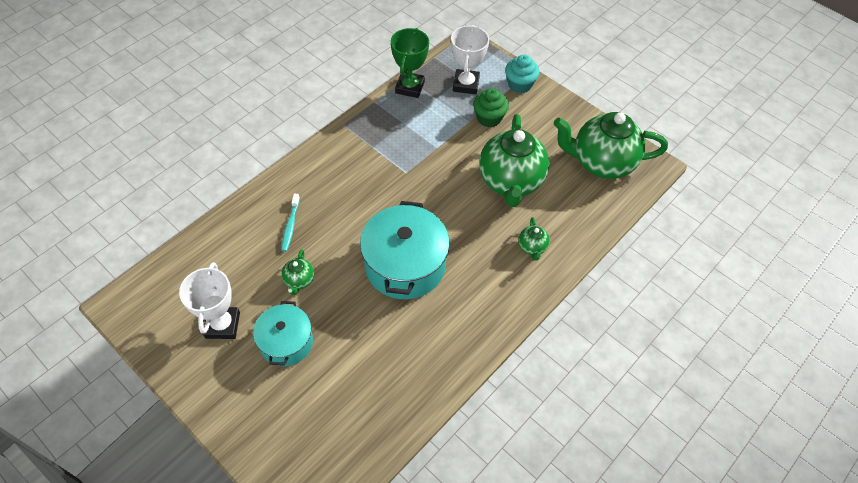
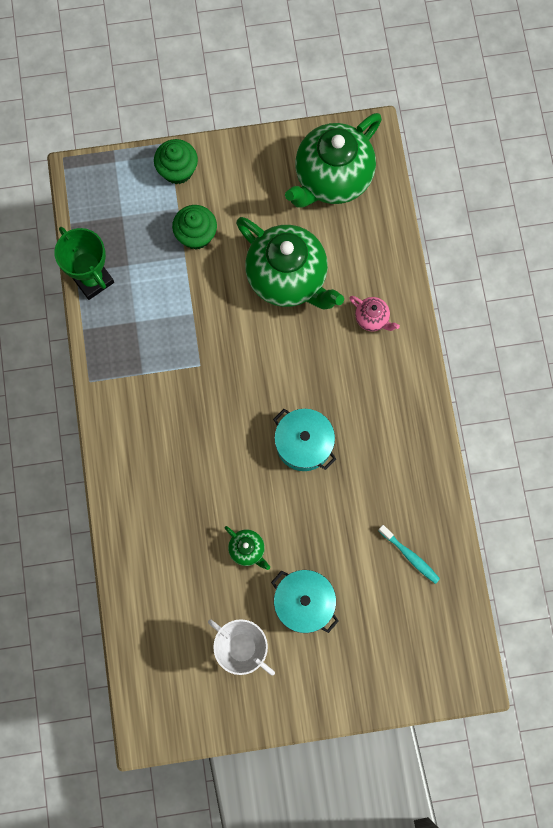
camera: 50 degrees left, 20 degrees up
turquoise toothbrush [281,194,300,252] -> turquoise toothbrush moved to [378,525,440,584]
turquoise pot [360,201,450,299] -> turquoise pot [273,409,336,471], size x0.61
white trophy [451,25,489,94] -> none
turquoise cupcake [505,54,540,93] -> green cupcake [154,139,198,184]
green teapot [519,217,550,261] -> pink teapot [349,296,400,331]

